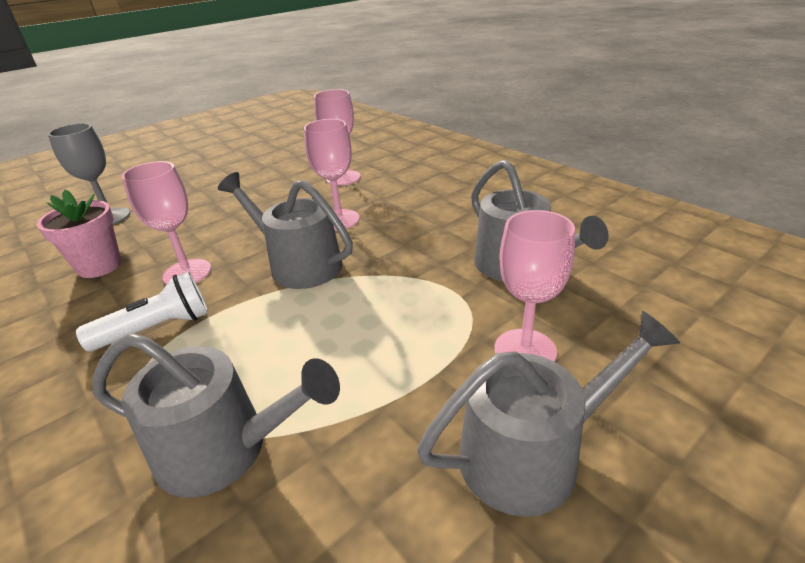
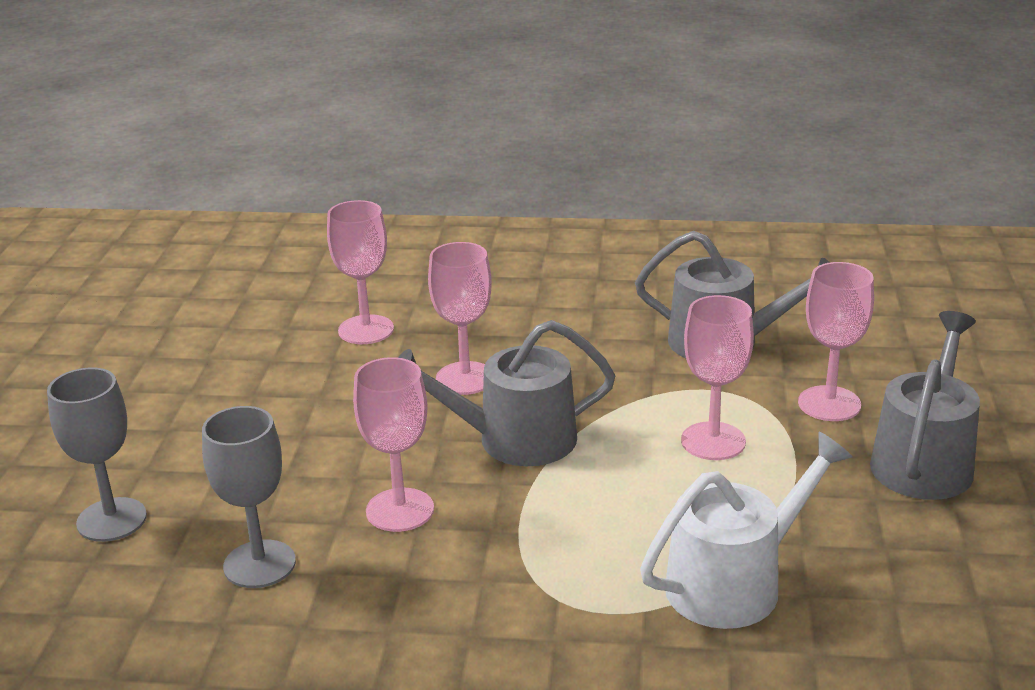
camera: 45 degrees left, 5 degrees down
pink flower pot [37,190,122,278] -> grey goblet [202,406,296,588]
white flashlight [76,271,208,351] -> none
grey watering can [93,333,340,498] -> white watering can [640,432,853,629]
none -> pink goblet [681,295,754,460]

